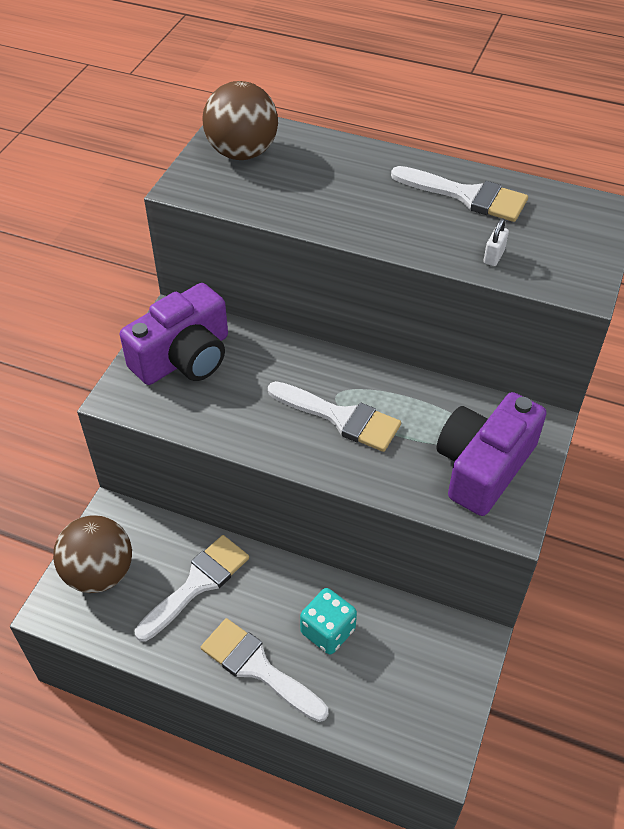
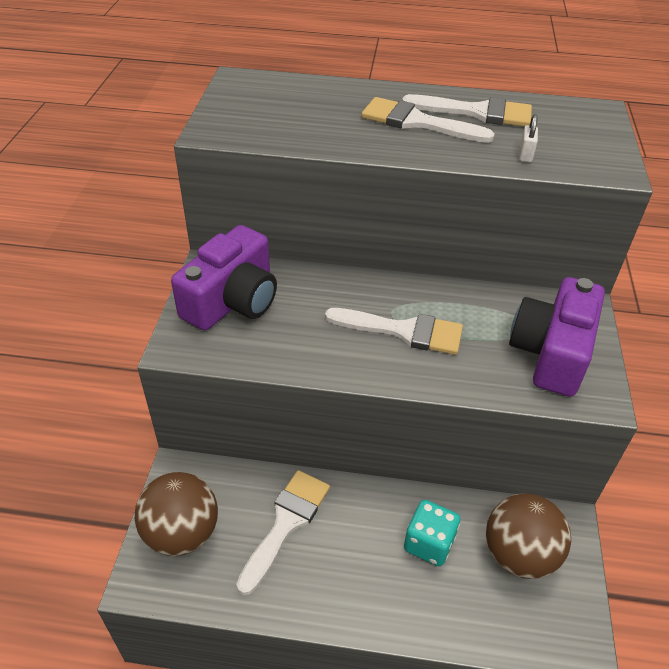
camera: 15 degrees left, 5 degrees down
white brush [201,618,328,722] -> white brush moved to [361,97,495,143]
brown ball [202,81,278,160] -> brown ball moved to [486,493,571,579]

